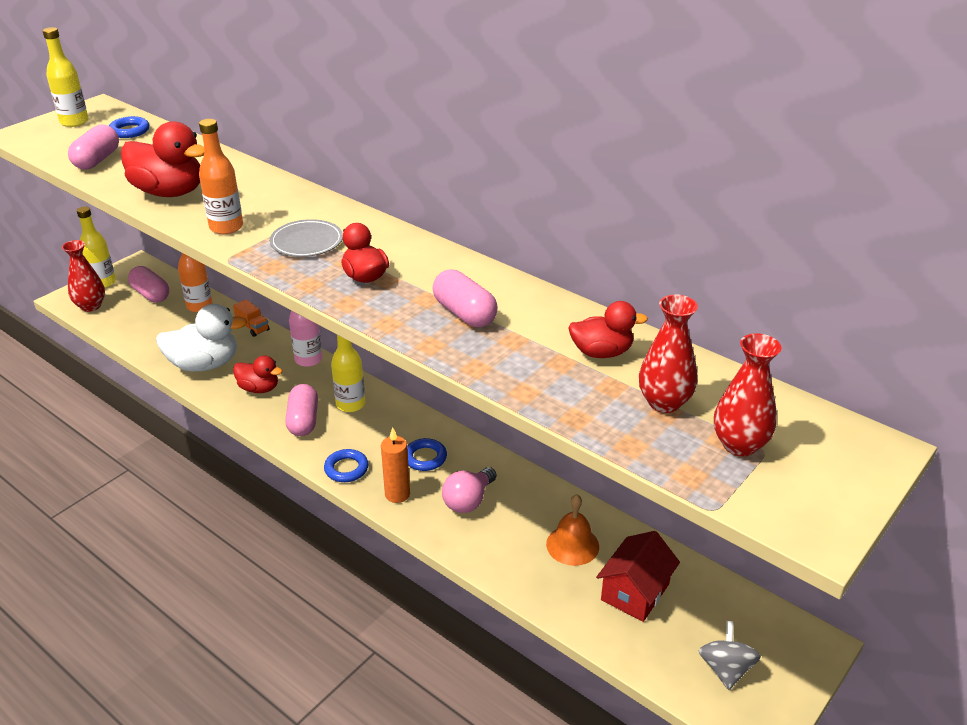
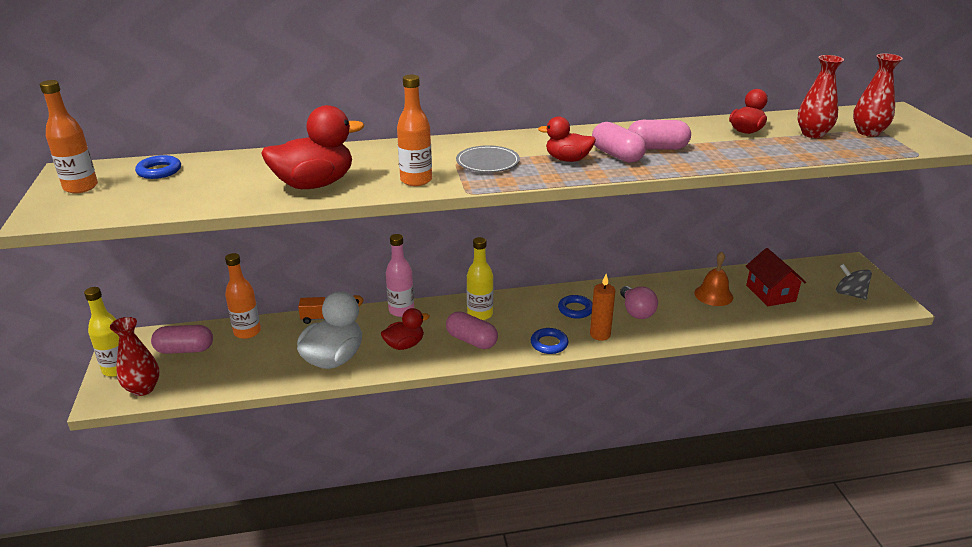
camera: 50 degrees left, 5 degrees down
yellow bottle [43,27,89,127] -> orange bottle [40,80,98,193]
pink capsule [68,125,119,169] -> pink capsule moved to [592,122,646,163]

